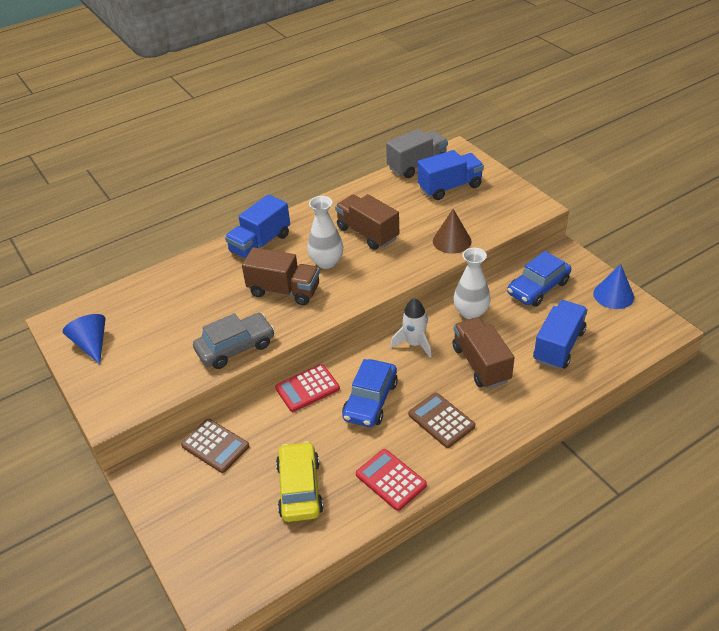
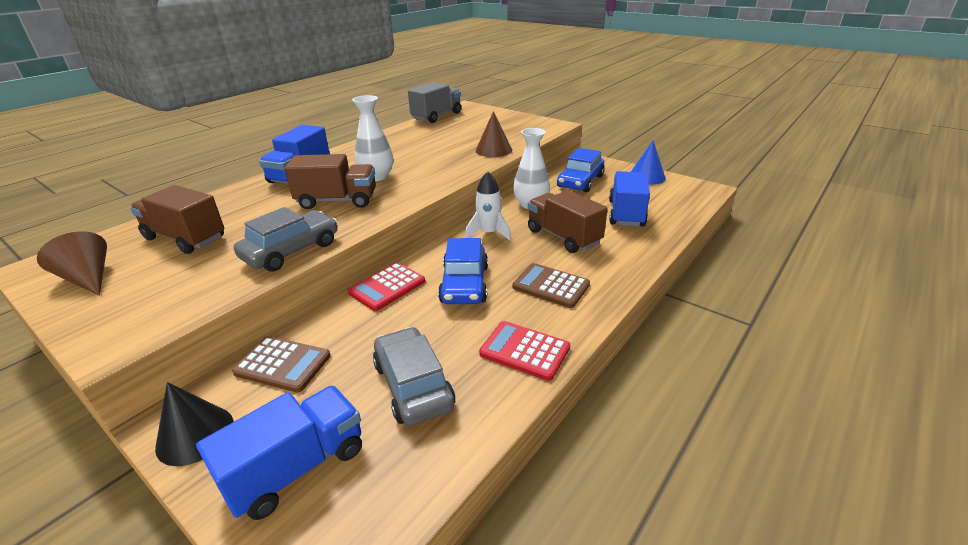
camera: 20 degrees left, 10 degrees down
blue cone [63,314,106,364] -> brown cone [37,231,107,296]
yellow car [276,441,323,522] -> grey car [373,327,455,426]
brown truck [335,194,399,250] -> brown truck moved to [130,185,224,254]
blue truck [418,150,484,200] -> blue truck moved to [196,385,362,520]
none -> black cone [155,382,234,466]

